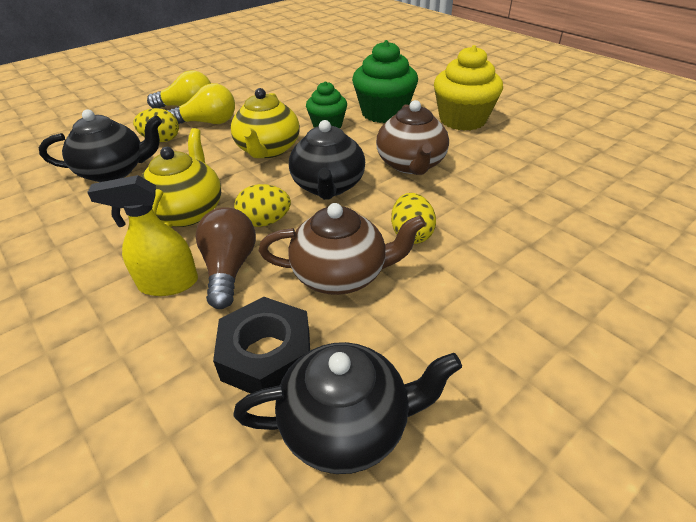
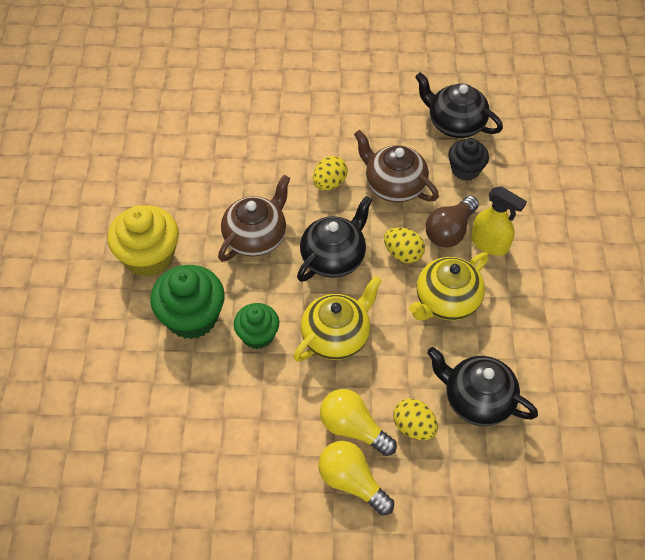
camera: 140 degrees left, 15 degrees up
black nut [213,297,310,394] -> black cupcake [448,138,489,181]

